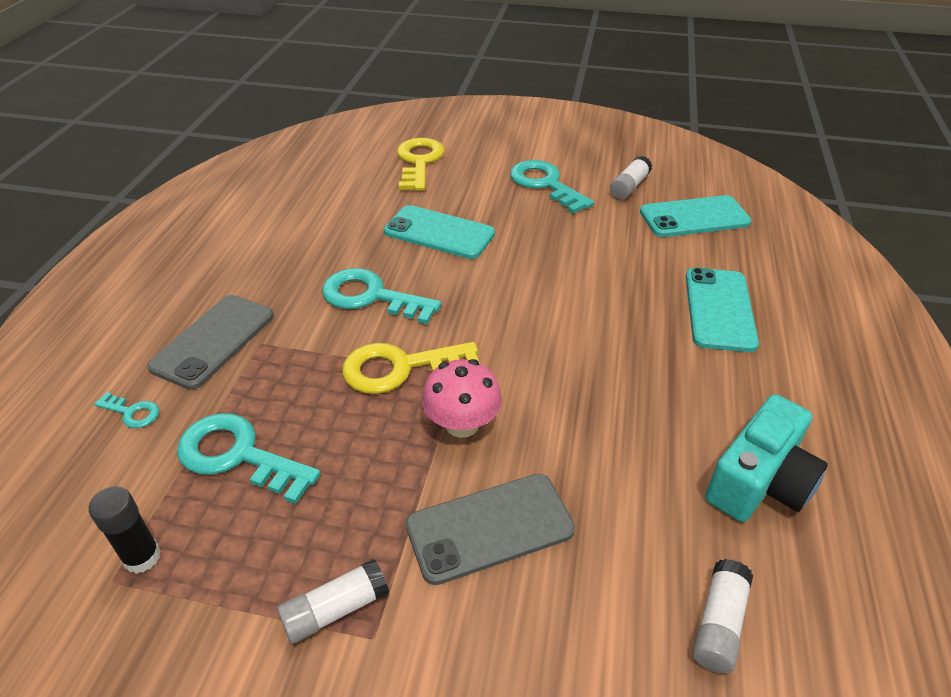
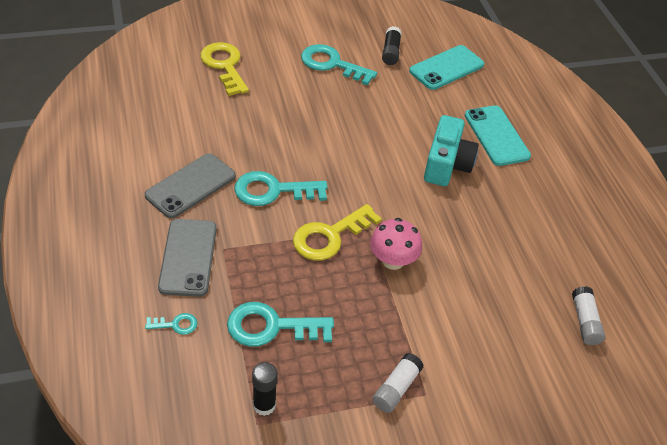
camera: 30 degrees left, 5 degrees up
turquoise phone [384,205,495,259] -> none
grey phone [406,474,575,585] -> grey phone moved to [145,153,236,218]
white glue stick [610,156,652,200] -> black glue stick [382,26,402,65]
turquoise camera [705,394,828,522] -> turquoise camera moved to [424,115,479,186]

